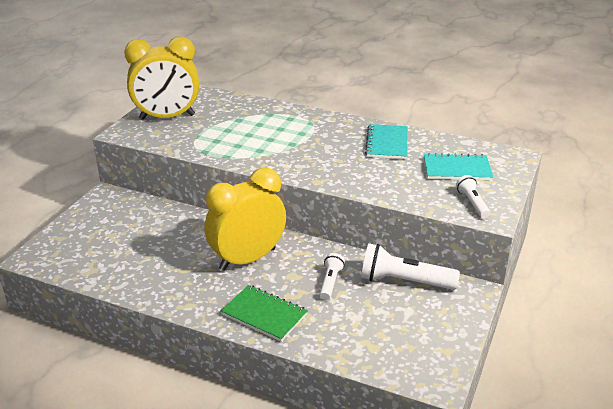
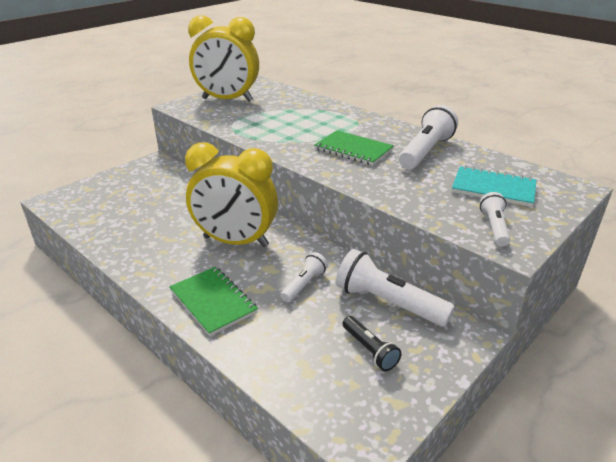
camera: 20 degrees right, 0 degrees up
yellow clock [205,167,286,271] -> yellow clock turned 150 degrees counterclockwise [185,142,278,247]
turquoise notebook [365,124,407,159] -> white flashlight [399,105,458,169]
none -> green notebook [314,130,394,166]
none -> black flashlight [343,316,402,371]

